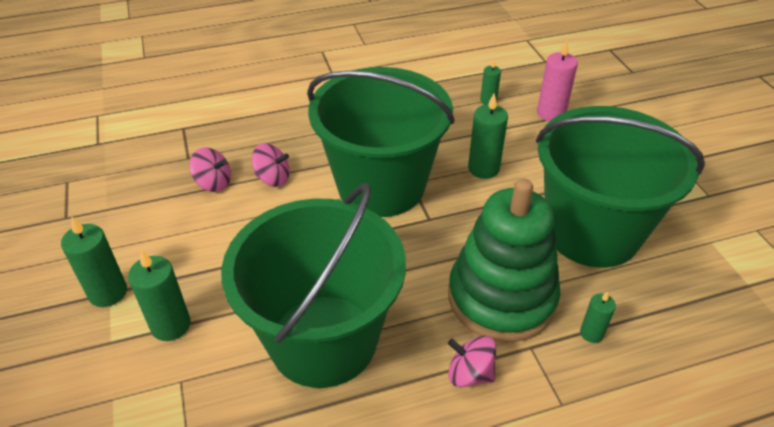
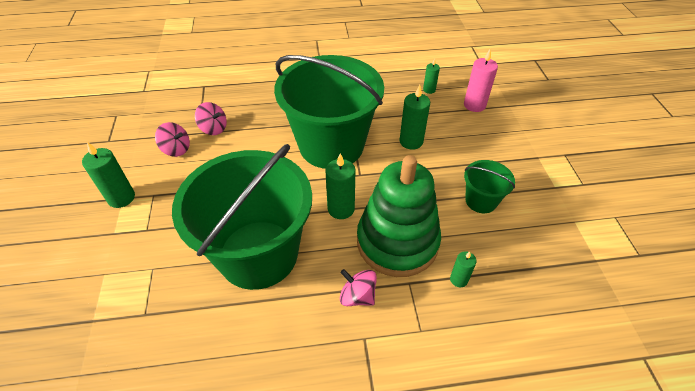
camera: 10 degrees right, 5 degrees up
green candle [128,250,191,341] -> green candle moved to [326,153,355,219]
pink spinning top [252,143,290,187] -> pink spinning top moved to [155,122,190,157]
green bucket [536,106,705,268] -> green bucket [464,160,515,213], size x0.44

